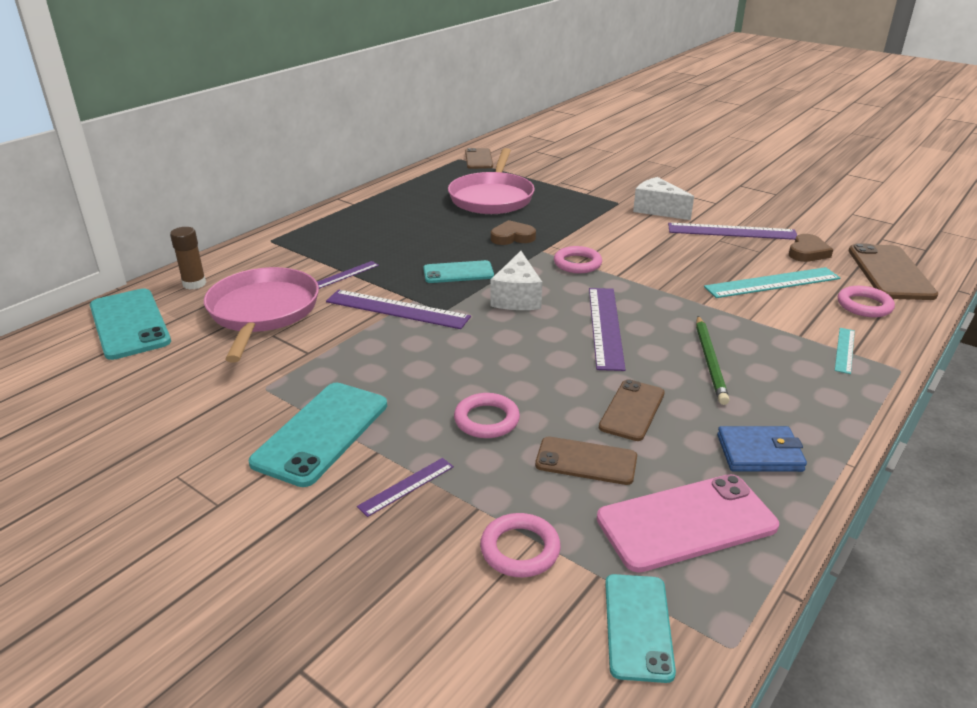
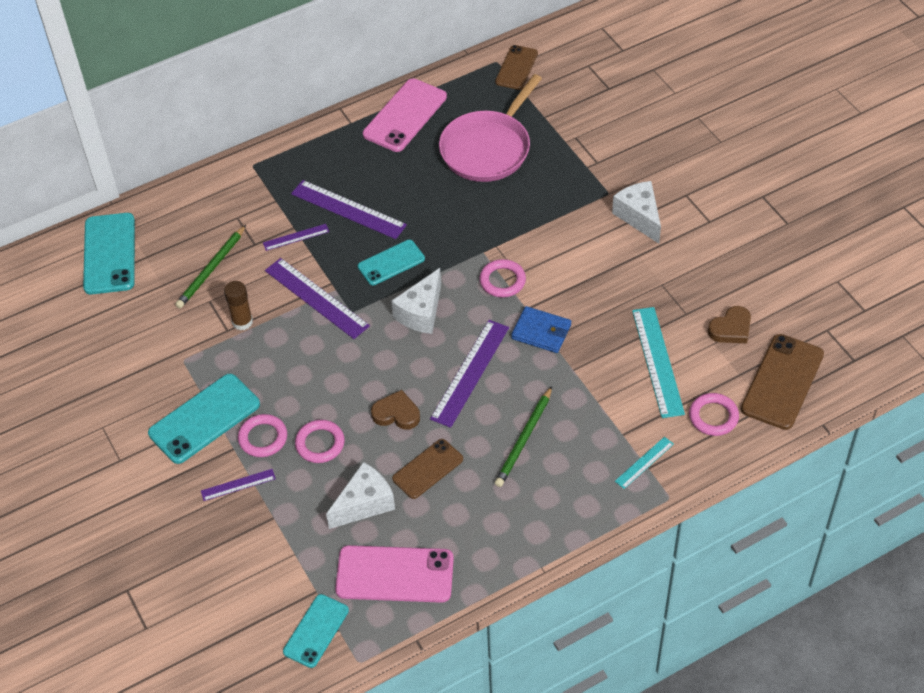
camera: 25 degrees right, 20 degrees up
brown glue stick [170,227,206,289] -> brown glue stick moved to [224,281,253,331]
pink pan [204,267,319,362] -> green pencil [175,225,246,308]
turquoise phone [423,260,494,283] -> turquoise phone turned 45 degrees counterclockwise [358,240,425,285]
pink ring [480,513,561,577] -> pink ring moved to [238,414,287,457]
brown heart [491,220,536,245] -> brown heart moved to [371,390,420,430]
brown phone [535,436,637,485] -> white cheese [326,462,395,529]
purple ruler [668,223,797,240] -> purple ruler moved to [291,180,407,239]
turquoise ruler [704,267,840,298] -> turquoise ruler turned 75 degrees clockwise [632,307,685,418]
blue wallet [717,426,807,472] -> blue wallet moved to [511,306,571,353]
none -> pink phone [363,78,447,152]

